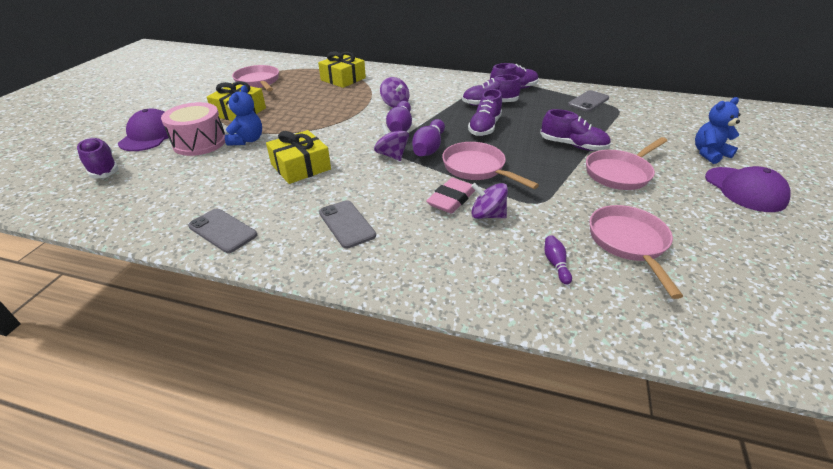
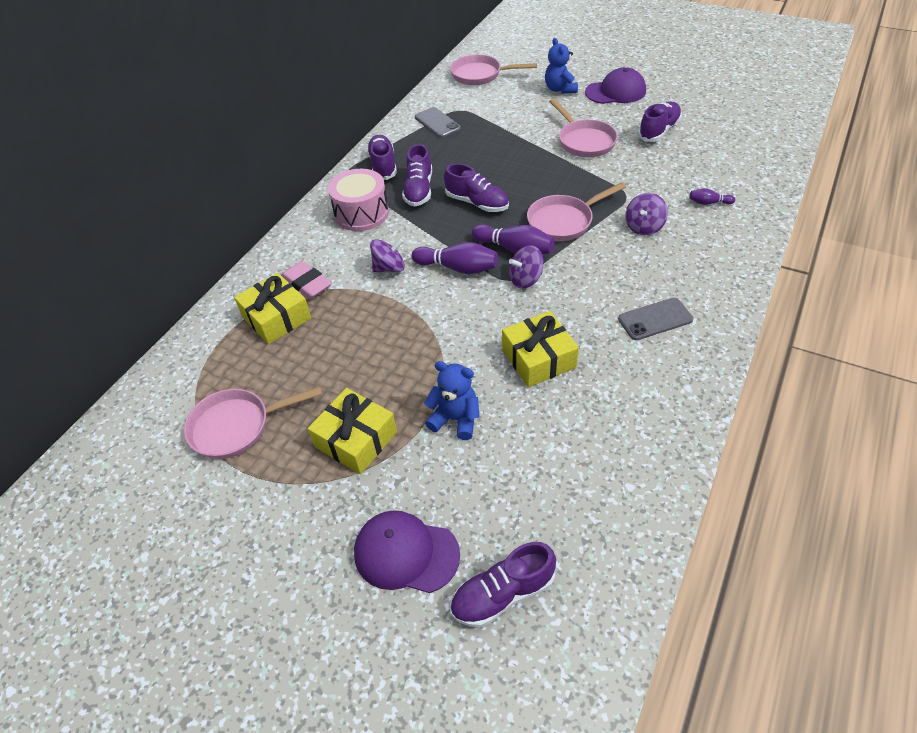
camera: 75 degrees left, 10 degrees up
pink drum [161,102,225,156] -> pink drum moved to [328,169,389,231]
grey phone [188,209,257,253] -> none
pink eraser [426,178,475,214] -> pink eraser moved to [281,261,332,299]
purple shoe [540,109,611,151] -> purple shoe moved to [638,102,682,142]
pink pan [589,205,683,299] -> pink pan moved to [450,54,537,86]

